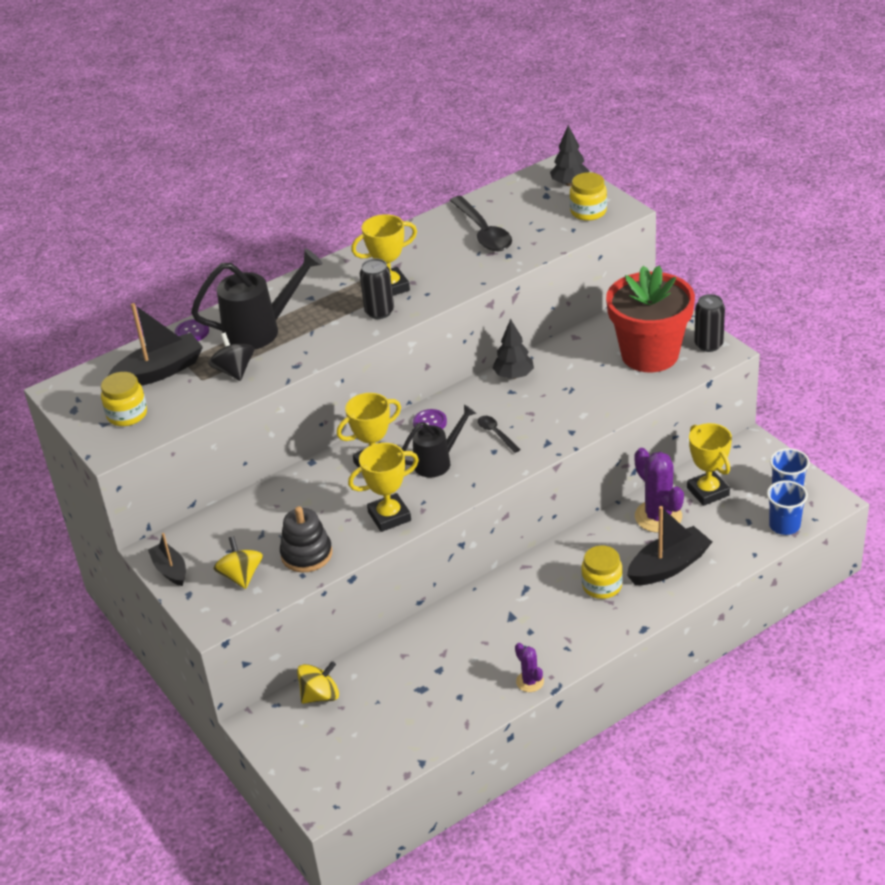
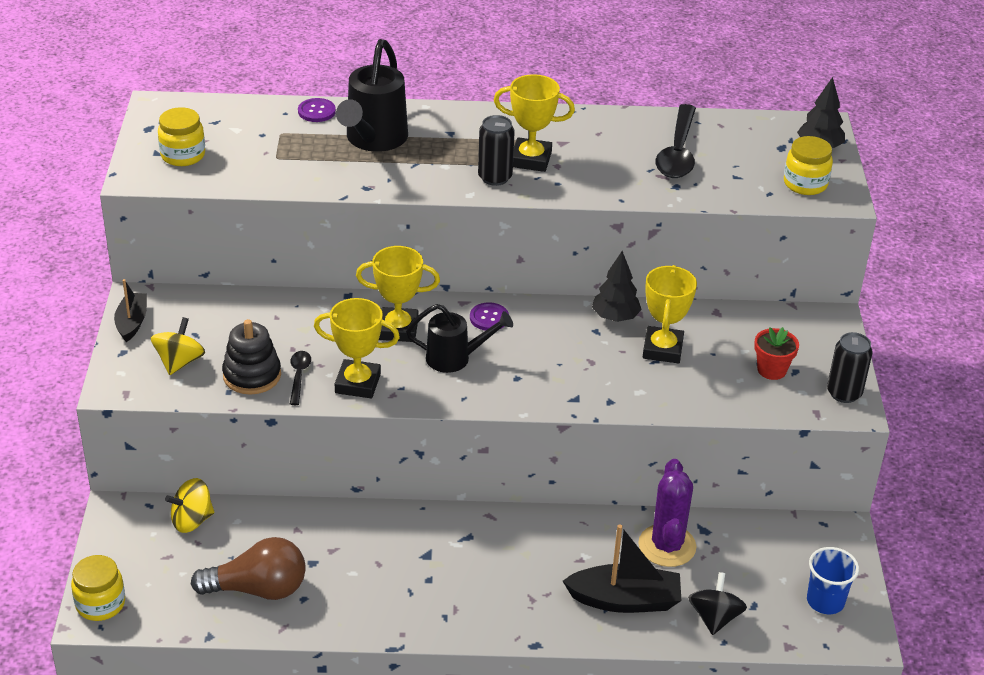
camera: 30 degrees right, 0 degrees up
black boat [108,303,203,386] -> none
black watering can [191,248,323,350] -> black watering can turned 90 degrees clockwise [336,39,408,152]
black spinning top [208,333,254,381] -> black spinning top moved to [688,572,747,635]
yellow spinning top [297,661,339,704] -> yellow spinning top turned 150 degrees clockwise [165,478,215,533]
black spoon [478,416,521,453] -> black spoon moved to [290,351,311,405]
purple cactus [515,643,544,692] -> none
yellow jar [581,545,623,599] -> yellow jar moved to [71,555,125,621]
red flower pot [606,266,695,372] -> red flower pot [754,327,799,380], size x0.41
yellow trophy [687,423,732,506] -> yellow trophy moved to [643,265,697,363]
blue cup [767,480,808,535] -> none
none -> brown light bulb [191,537,306,600]

